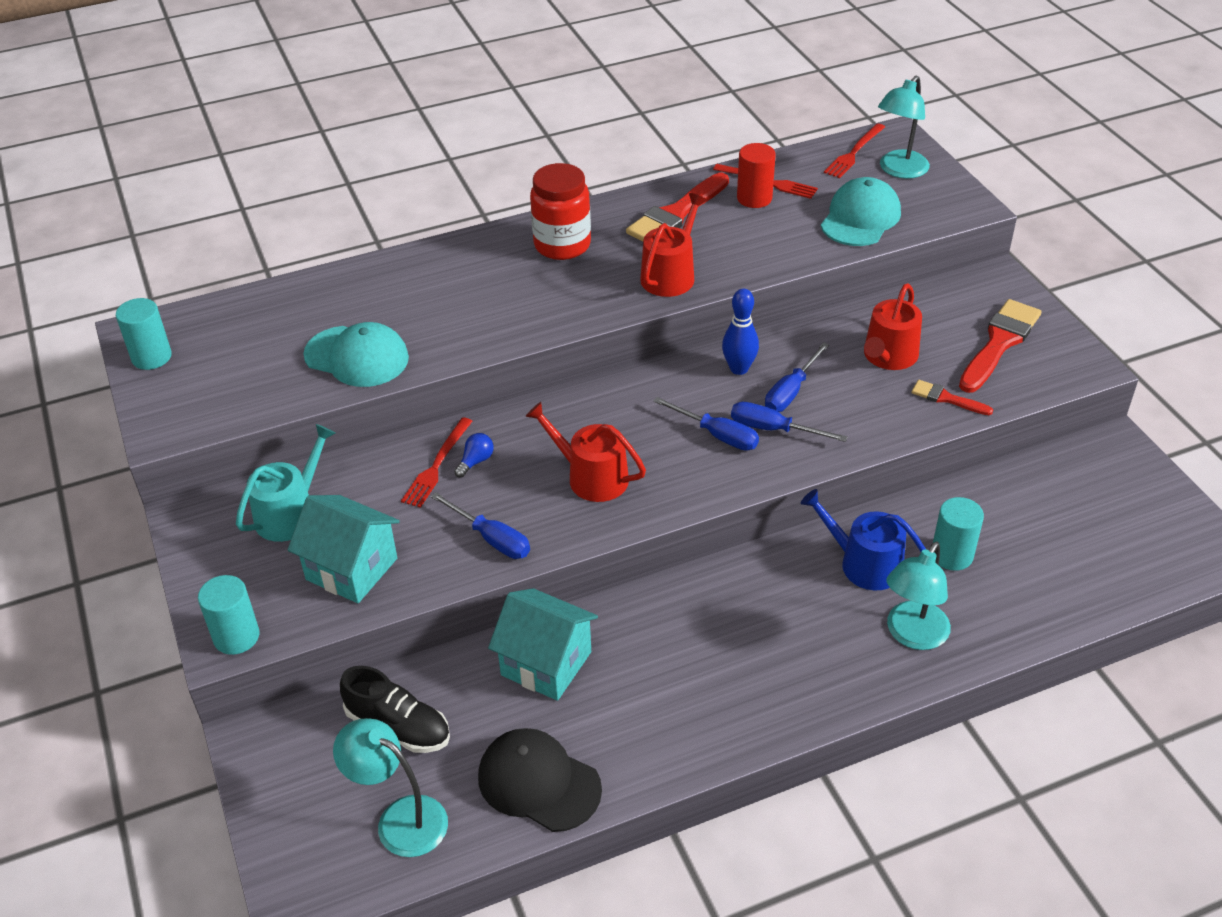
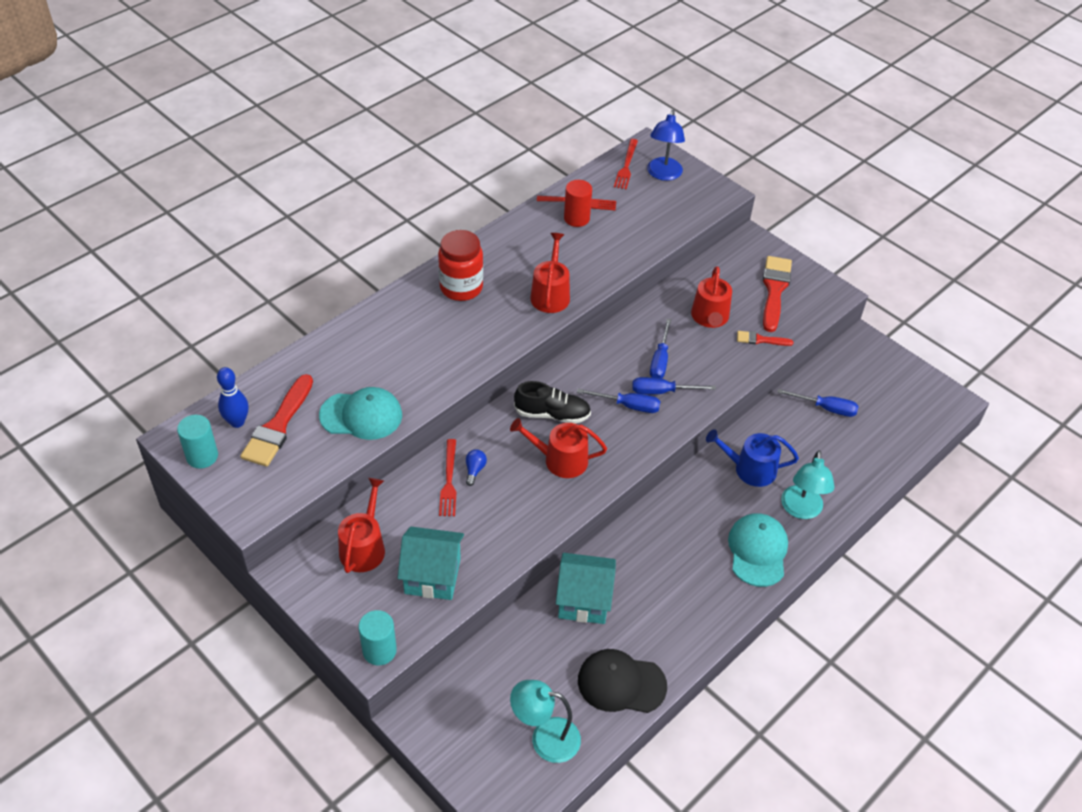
camera: 25 degrees left, 5 degrees up
turquoise watering can [236,424,336,542] -> red watering can [338,478,385,573]
black shoe [340,666,450,753] -> black shoe moved to [514,381,591,424]
blue screwdriver [431,492,530,559] -> blue screwdriver moved to [777,389,858,417]
red brush [626,173,729,242] -> red brush moved to [240,374,313,467]
blue bowling pin [722,289,759,375] -> blue bowling pin moved to [217,367,249,428]
turquoise cap [821,177,901,246] -> turquoise cap moved to [728,513,788,587]
turquoise lamp [878,75,930,179] -> blue lamp [647,110,685,181]
turquoise cylinder [933,497,984,571] -> none

